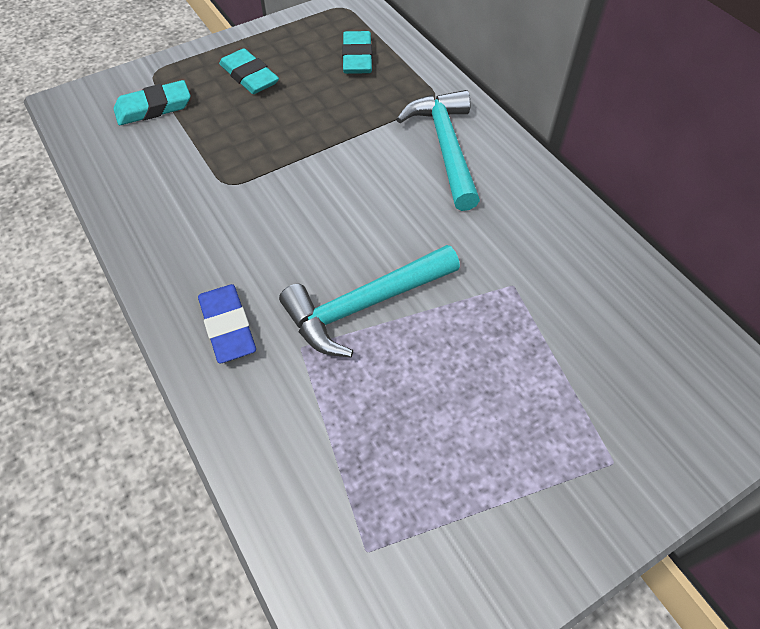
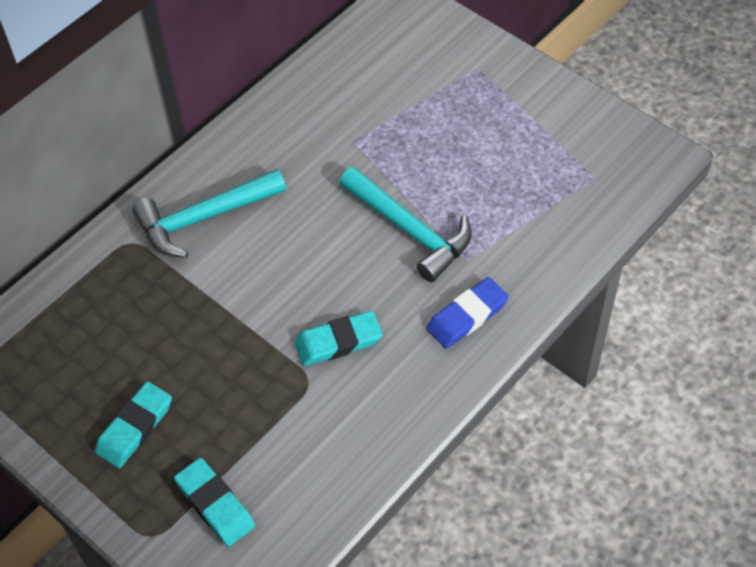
camera: 105 degrees left, 0 degrees up
turquoise eraser [342,31,372,74] -> turquoise eraser moved to [294,311,382,366]

